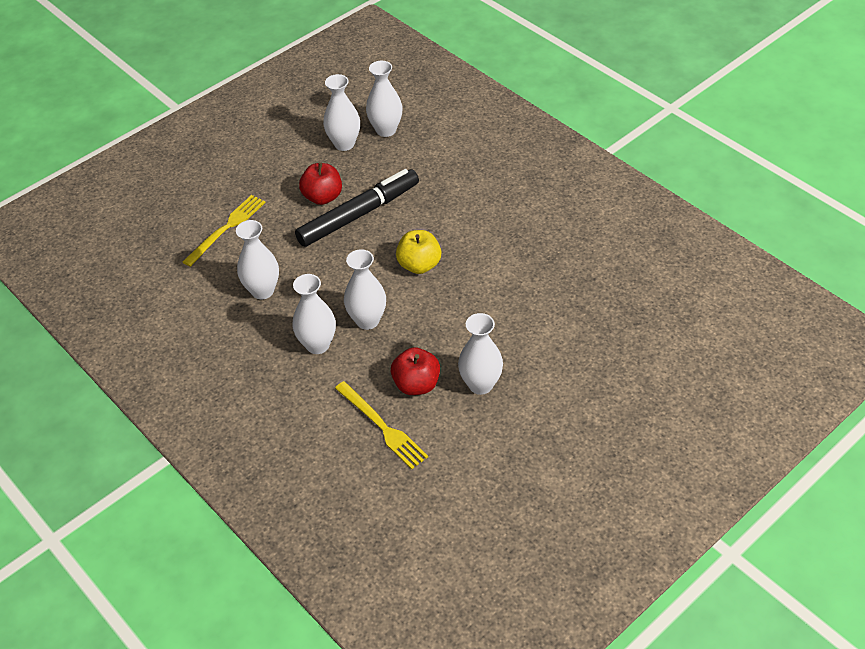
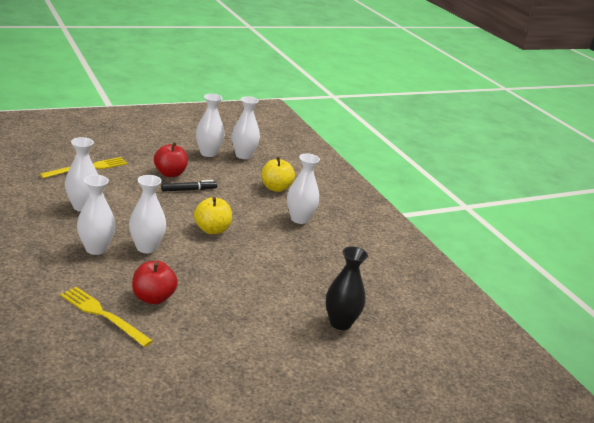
camera: 10 degrees right, 20 degrees down
black marker [295,169,419,247] -> black marker [161,180,217,192], size x0.49
yellow fork [335,381,428,469] -> yellow fork turned 150 degrees clockwise [60,287,153,347]
white vase [458,313,503,395] -> white vase moved to [287,153,320,224]
none -> yellow apple [262,157,295,192]
none -> black vase [326,247,368,330]

